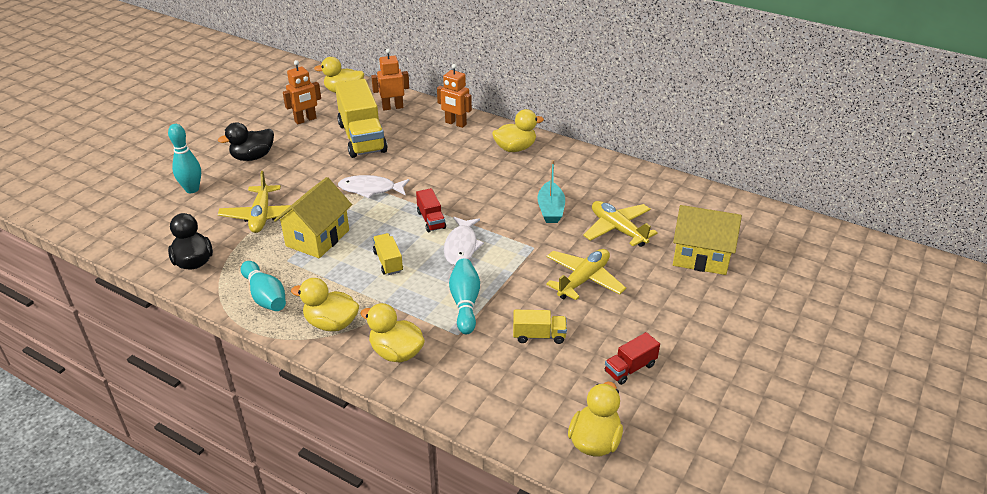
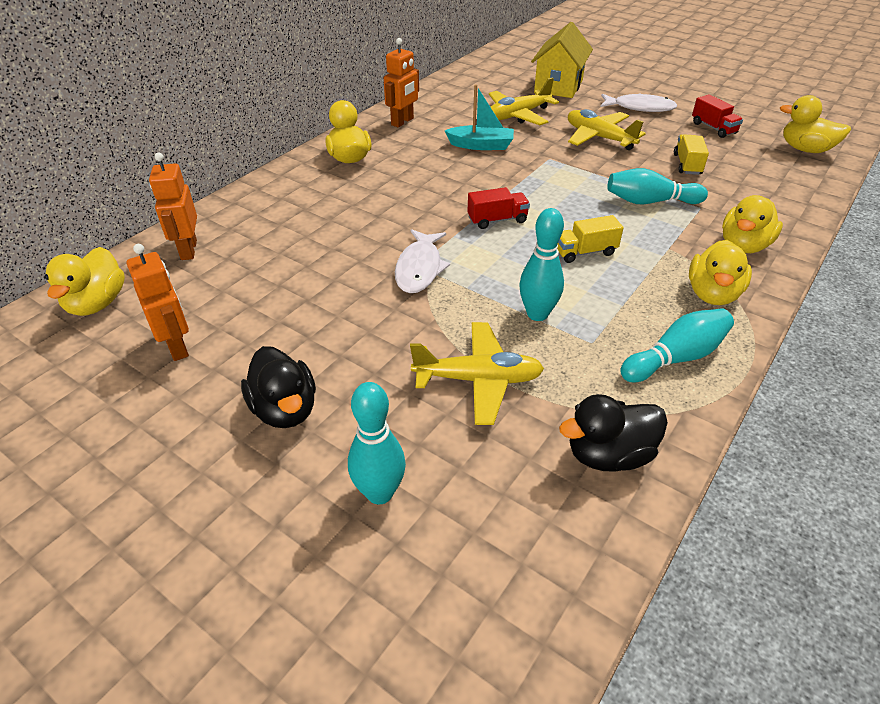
camera: 85 degrees left, 5 degrees up
yellow house [274,177,352,258] -> turquoise bowling pin [519,208,564,321]
yellow truck [335,79,388,158] -> none
orange robot [437,64,472,128] -> orange robot moved to [384,38,419,127]
white fish [444,217,484,265] -> white fish moved to [600,93,678,112]

